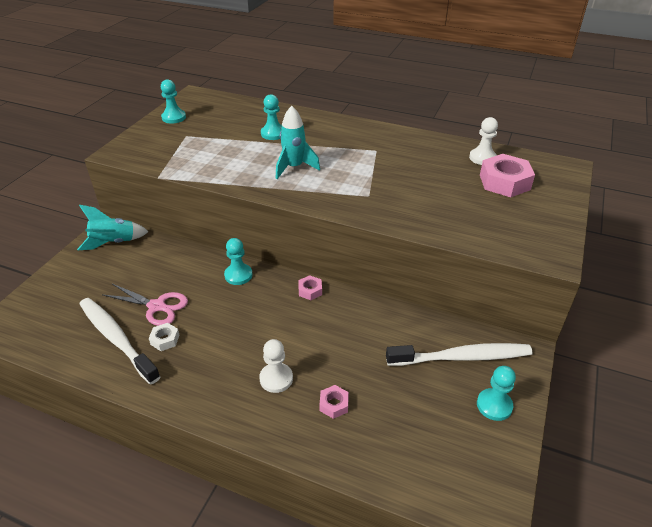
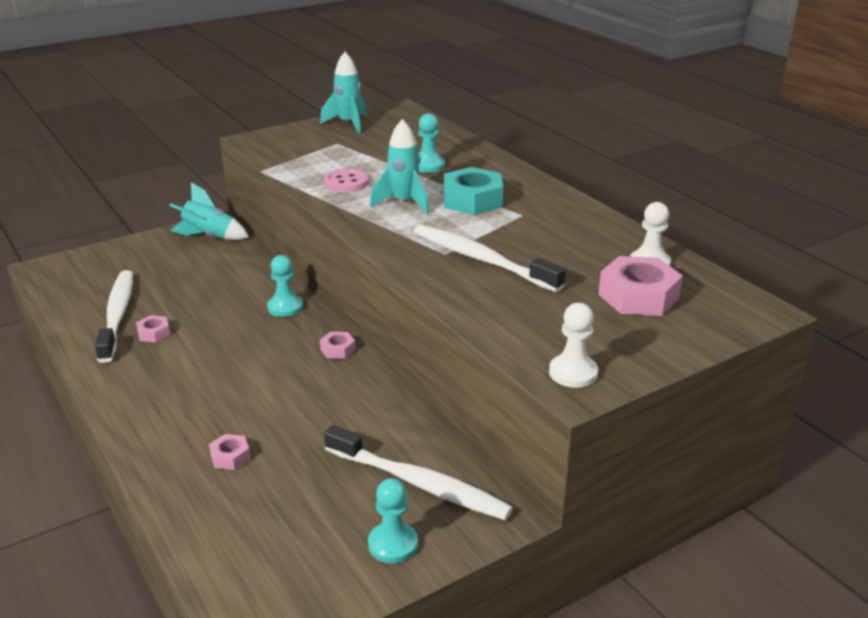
camera: 35 degrees right, 10 degrees down
pink scissors [102,284,188,326] -> none
white nut [149,323,180,351] -> pink nut [136,315,170,342]
turquoise pawn [161,79,186,124] -> turquoise rocket [320,52,367,134]
white pawn [259,339,293,393] -> white pawn moved to [549,303,598,388]
none -> pink button [324,169,369,192]
none -> white toothbrush [414,225,566,292]
none -> turquoise nut [444,167,503,215]

